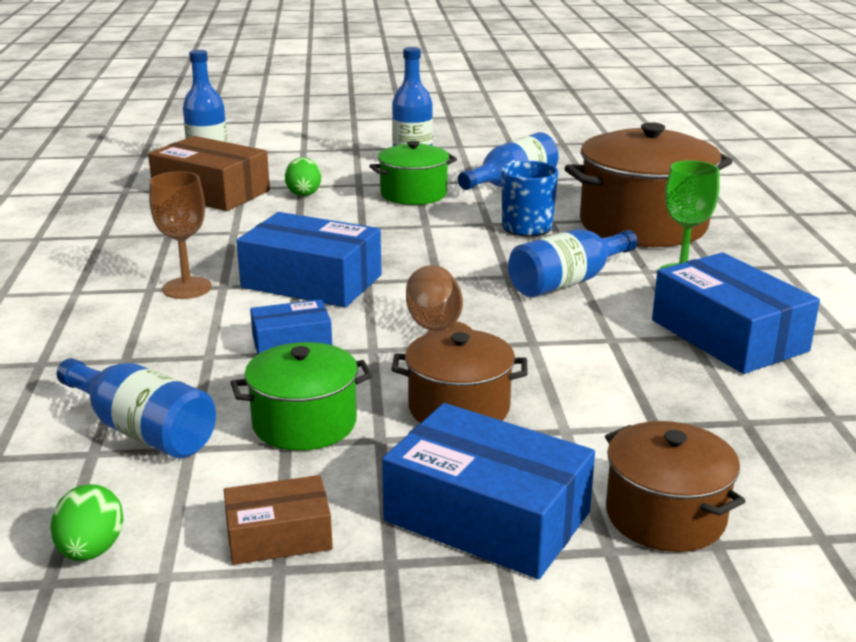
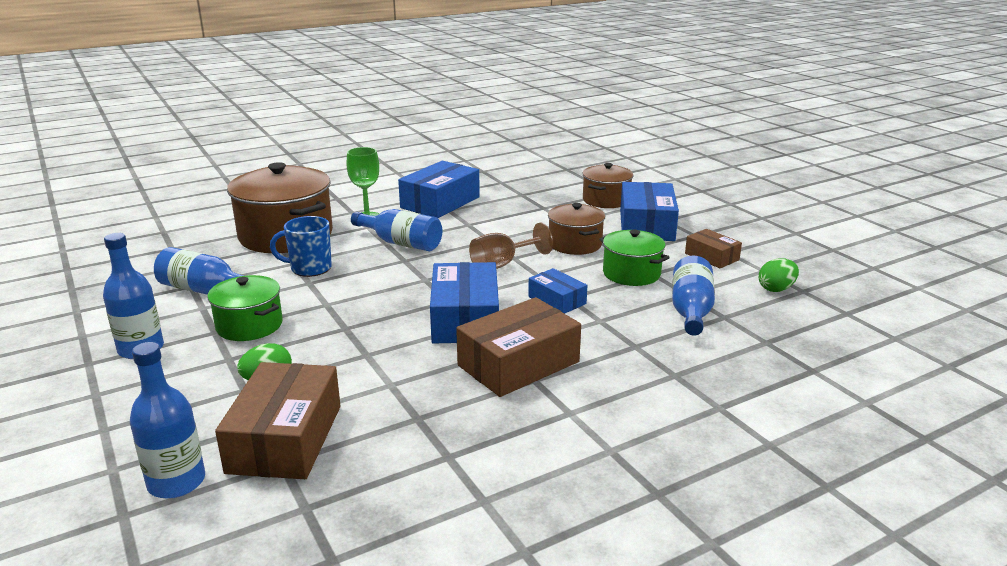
camera: 115 degrees left, 0 degrees up
brown goblet [149,171,212,299] -> brown box [456,297,581,397]

